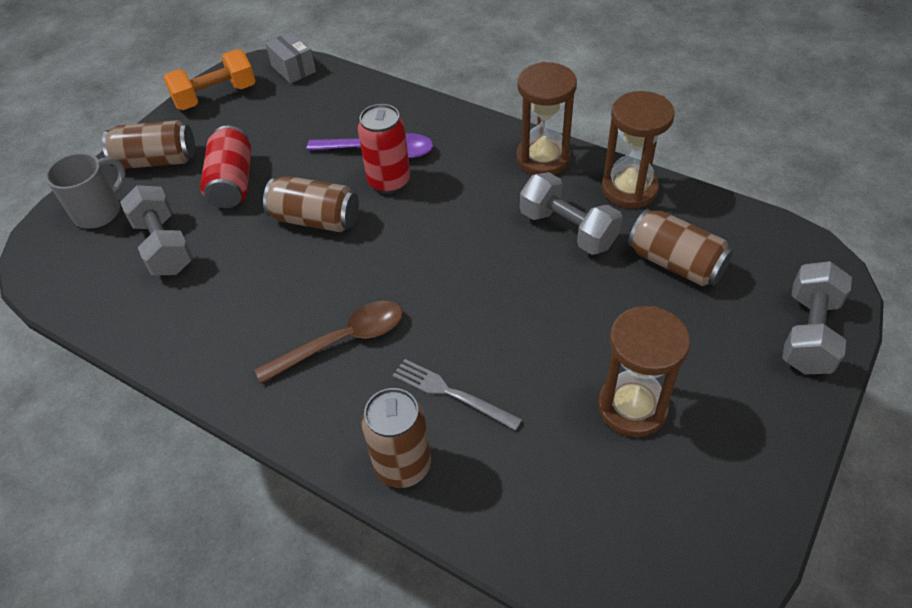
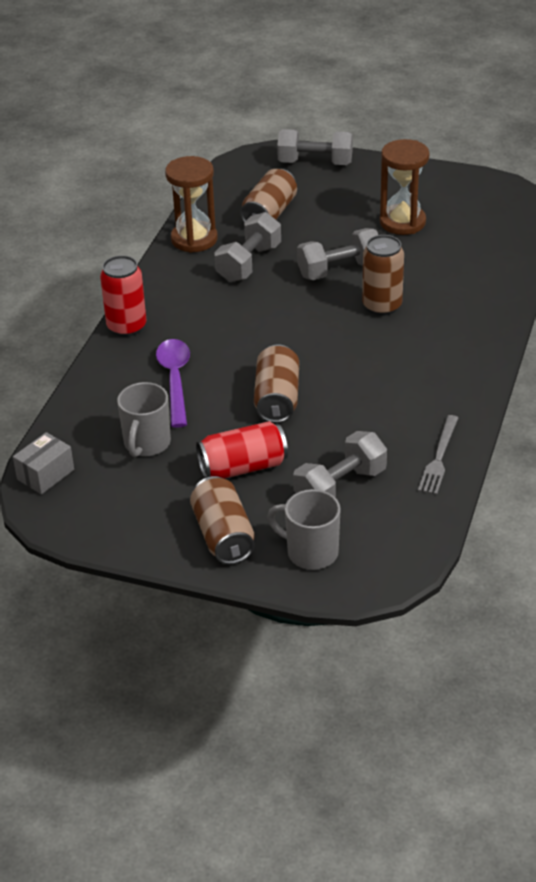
camera: 105 degrees left, 10 degrees down
orange dumbbell [163,49,255,110] -> none
brown spoon [254,301,403,384] -> none
red can [358,104,410,194] -> red can moved to [100,255,146,337]
brown can [361,388,431,488] -> brown can moved to [362,235,404,316]
grey fork [393,359,522,431] -> grey fork moved to [418,415,458,495]
brown hourglass [516,62,577,175] -> none
none -> grey mug [117,382,171,457]
none -> grey dumbbell [297,228,378,280]

